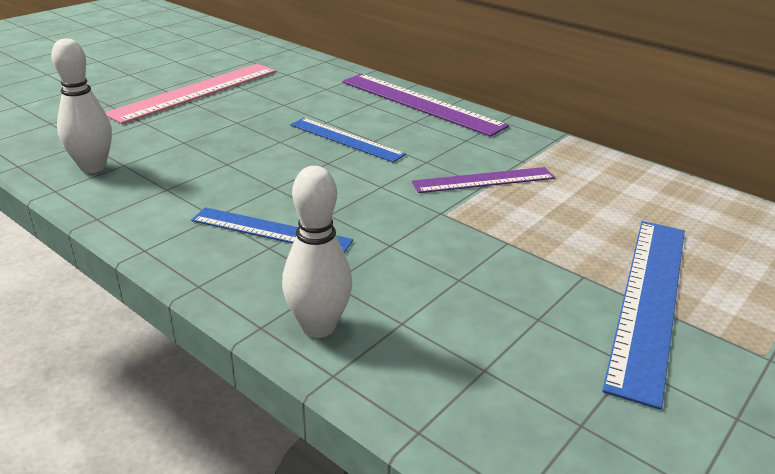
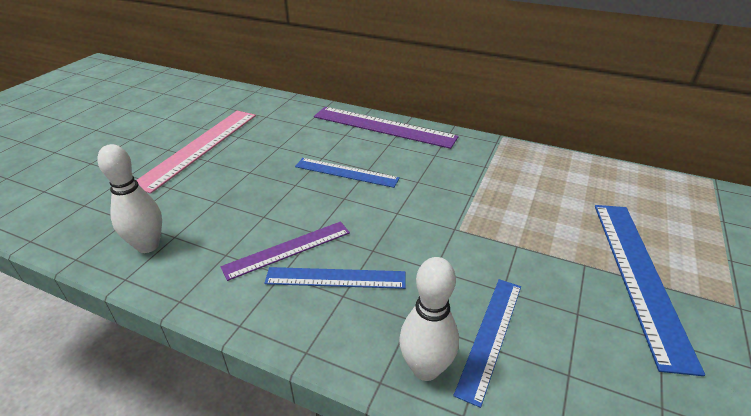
camera: 15 degrees left, 5 degrees up
purple ruler [412,167,555,193] -> purple ruler moved to [220,222,350,281]
none -> blue ruler [453,279,521,408]

